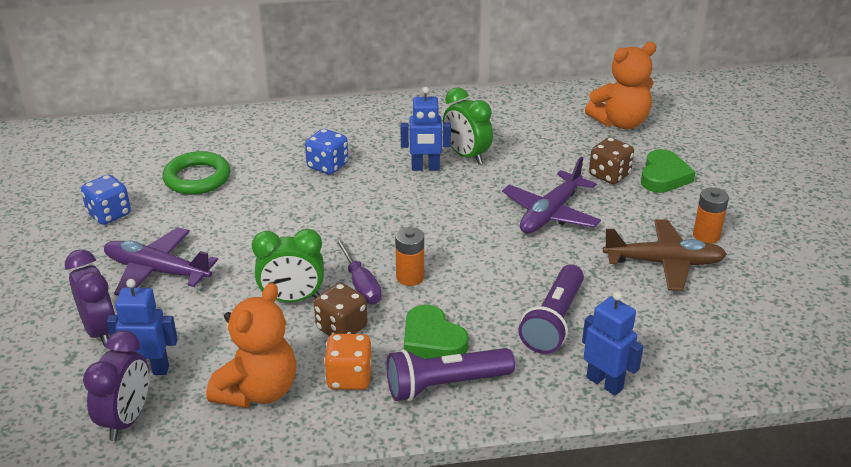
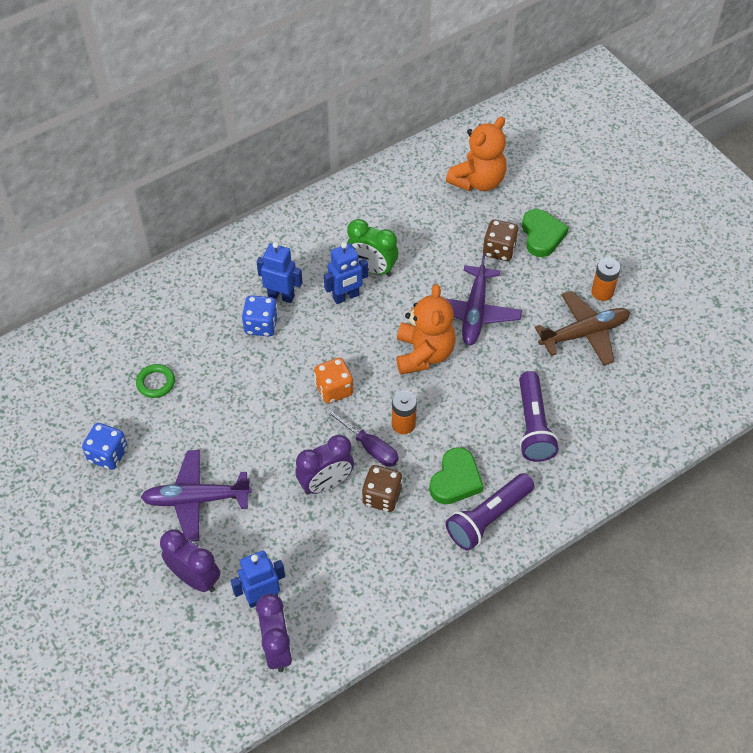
camera: 25 degrees left, 20 degrees up
green ring [163,151,231,195] -> green ring [136,364,175,398], size x0.61
orange teddy bear [206,283,296,408] -> orange teddy bear moved to [396,284,456,374]
green clock [252,229,324,302] -> purple clock [295,435,354,495]
orange dice [324,334,372,390] -> orange dice moved to [314,358,353,404]
green heart [404,305,468,359] -> green heart turned 90 degrees counterclockwise [429,447,483,504]
blue robot [582,291,644,395] -> blue robot moved to [257,242,303,303]

